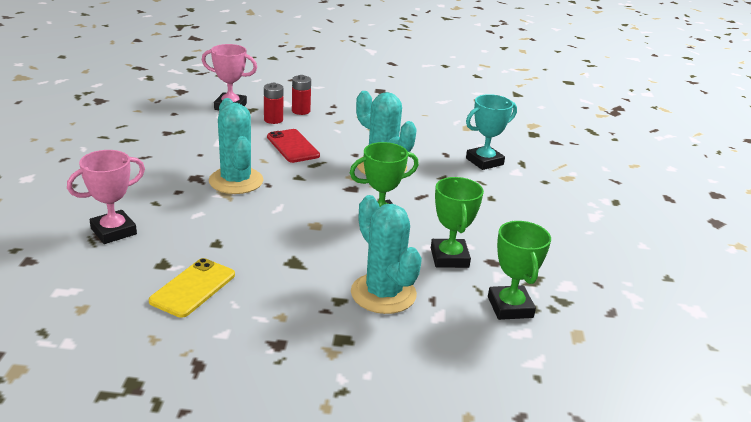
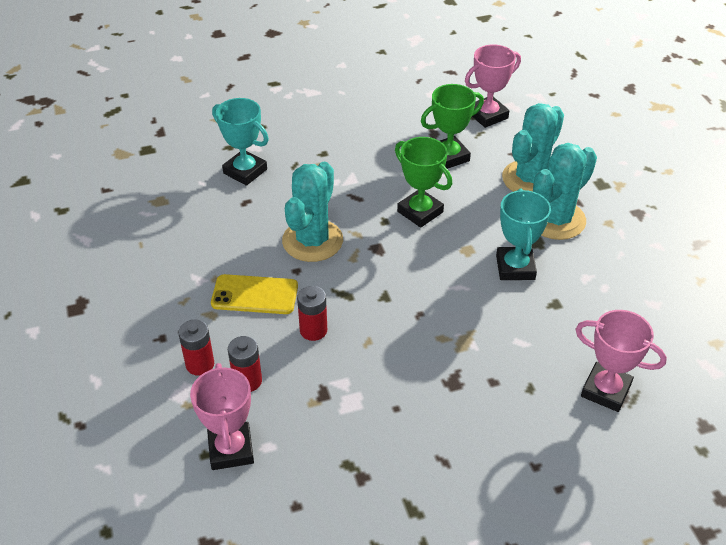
camera: 110 degrees left, 15 degrees up
yellow phone [149,258,235,318] -> yellow phone moved to [211,274,298,314]
turquoise cactus [209,98,264,194] -> turquoise cactus moved to [533,143,597,240]
red phone [267,129,320,163] -> red battery [297,286,327,341]
green trophy [488,221,551,320] -> pink trophy [465,45,521,128]
none -> turquoise trophy [496,189,551,280]

